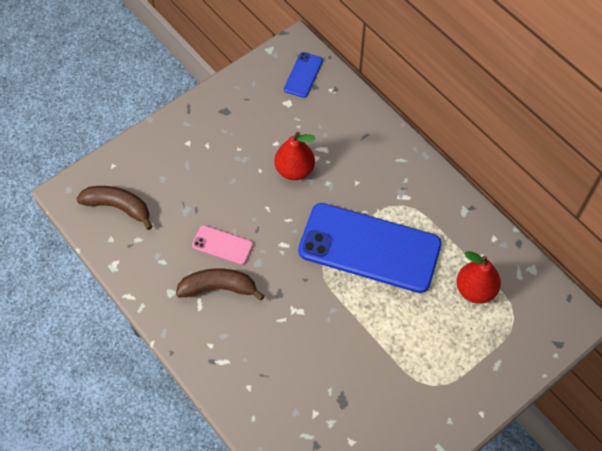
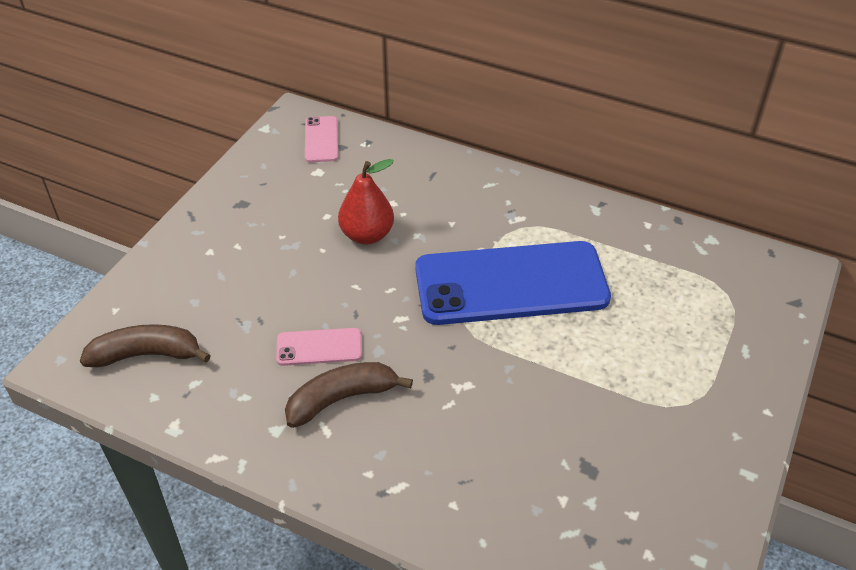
camera: 25 degrees left, 15 degrees down
blue phone [284,52,323,98] -> pink phone [305,116,338,162]
red pear [457,251,501,304] -> none

